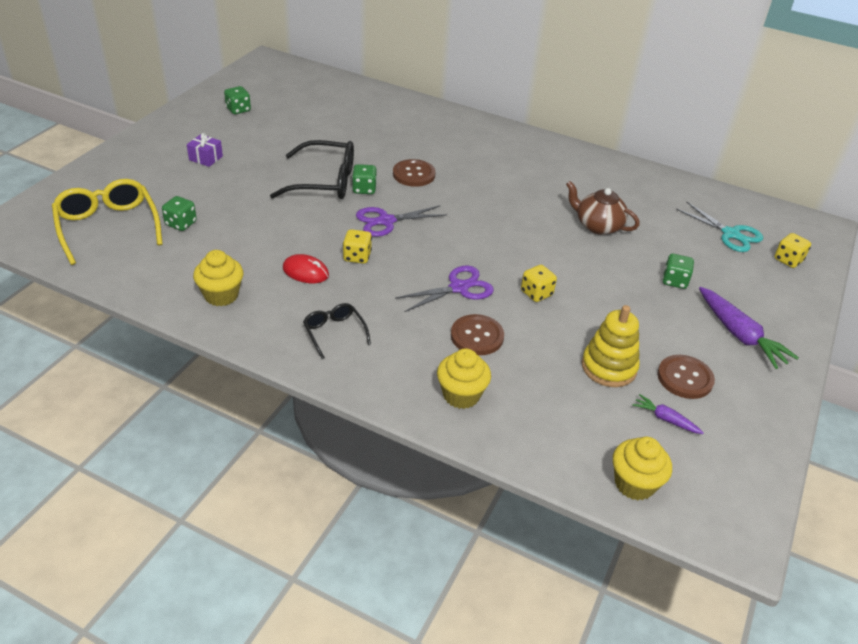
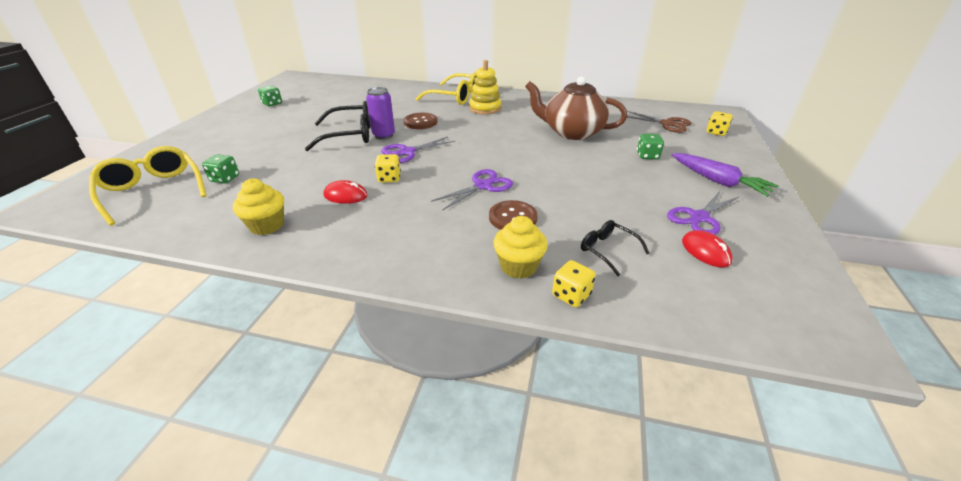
camera: 10 degrees left, 5 degrees down
purple gift [187,133,223,167] -> none
black glasses [303,303,371,359] -> black glasses moved to [581,220,650,276]
green dice [352,164,377,194] -> purple can [366,87,395,140]
yellow dice [521,265,557,302] -> yellow dice moved to [552,260,596,307]
brown teapot [566,181,640,235] -> brown teapot [525,76,627,140], size x1.57
yellow stacking toy [582,305,640,387] -> yellow stacking toy moved to [469,60,501,115]
yellow cupcake [613,437,672,500] -> none
purple carrot [632,394,704,434] -> red mouse [682,230,733,267]
brown button [657,355,715,399] -> purple scissors [667,192,740,235]
turquoise scissors [676,202,763,252] -> brown scissors [621,111,691,133]
none -> yellow glasses [415,72,476,105]

